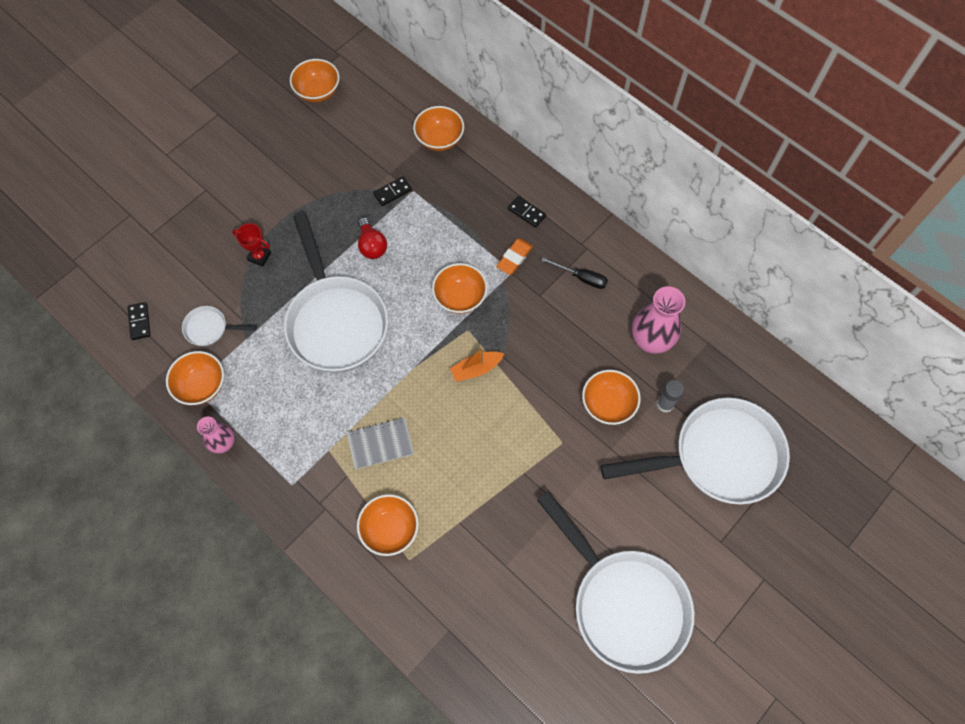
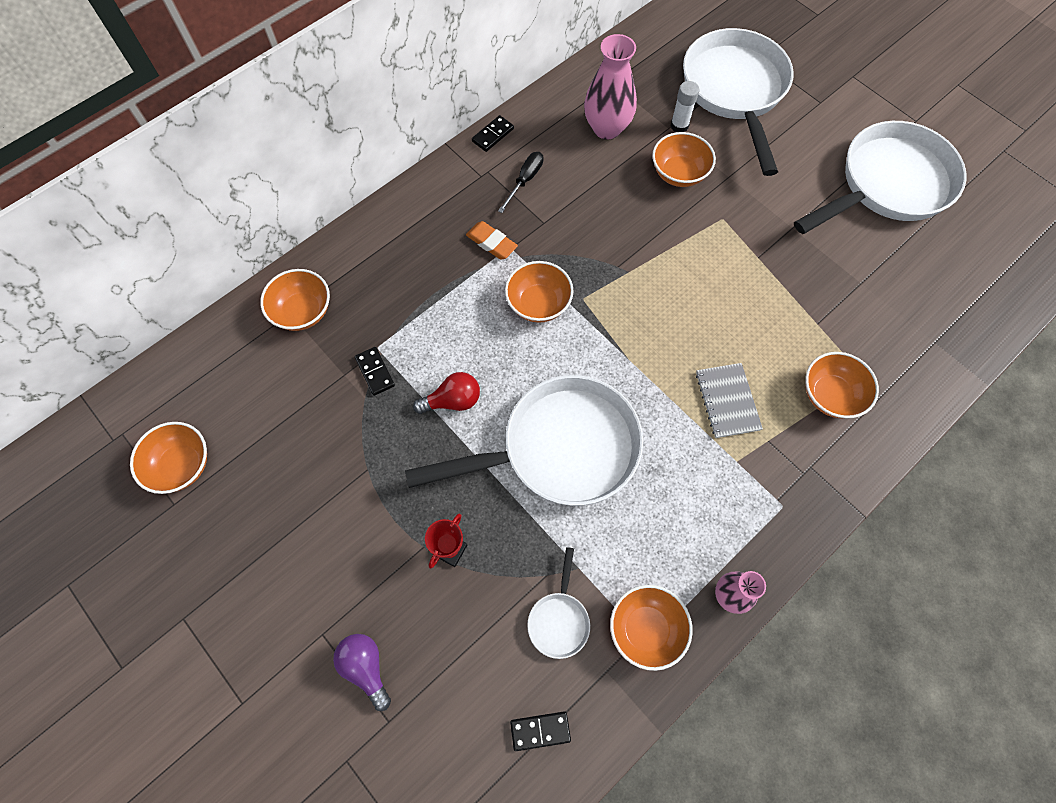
camera: 85 degrees left, 0 degrees up
orange boat [450,347,504,382] -> none
black domino [508,196,546,228] -> black domino moved to [472,115,514,152]
grey glue stick [657,380,684,413] -> white glue stick [671,81,699,132]
none -> purple light bulb [333,634,391,711]

